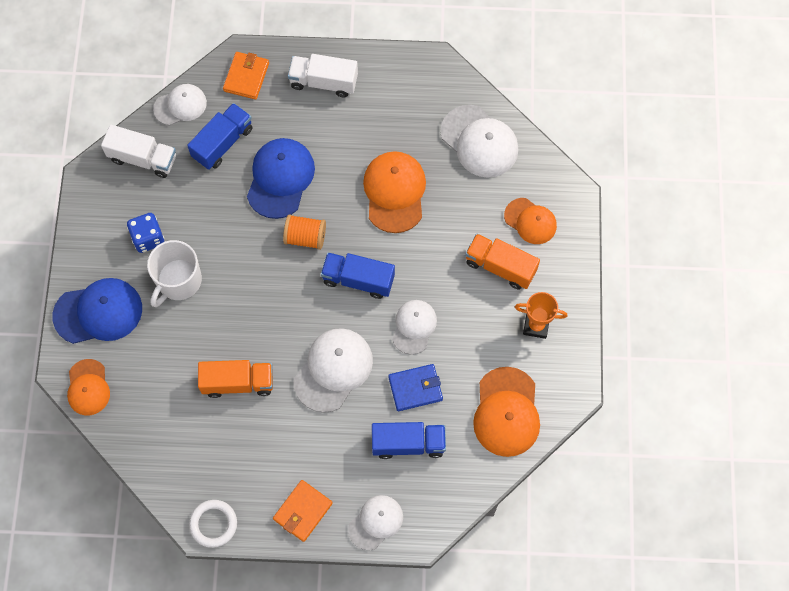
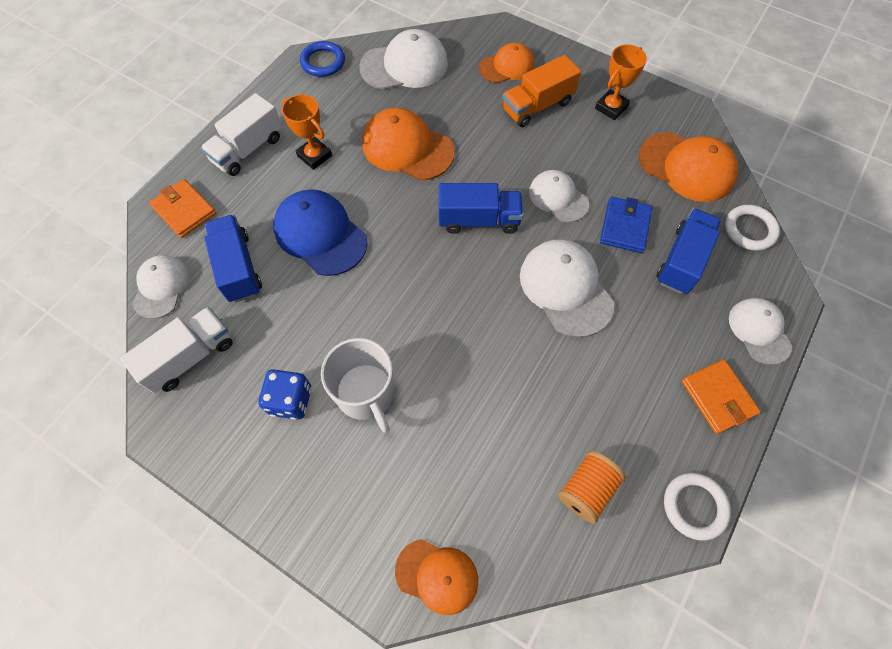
camera: 60 degrees left, 5 degrees down
blue cap [53,278,142,344] -> none
orange truck [198,360,273,398] -> none
orange spool [283,214,326,250] -> orange spool moved to [558,451,626,524]
blue truck [321,252,395,299] -> blue truck turned 135 degrees counterclockwise [439,183,523,234]
none -> orange trophy [282,94,332,170]
none -> blue ring [300,41,345,77]
none -> white ring [725,205,780,251]

